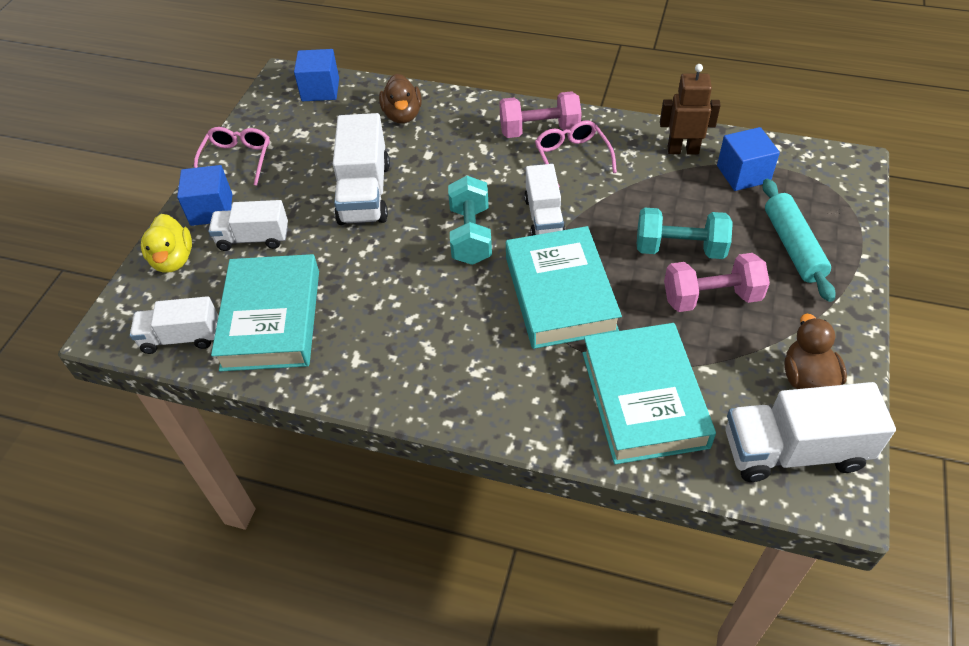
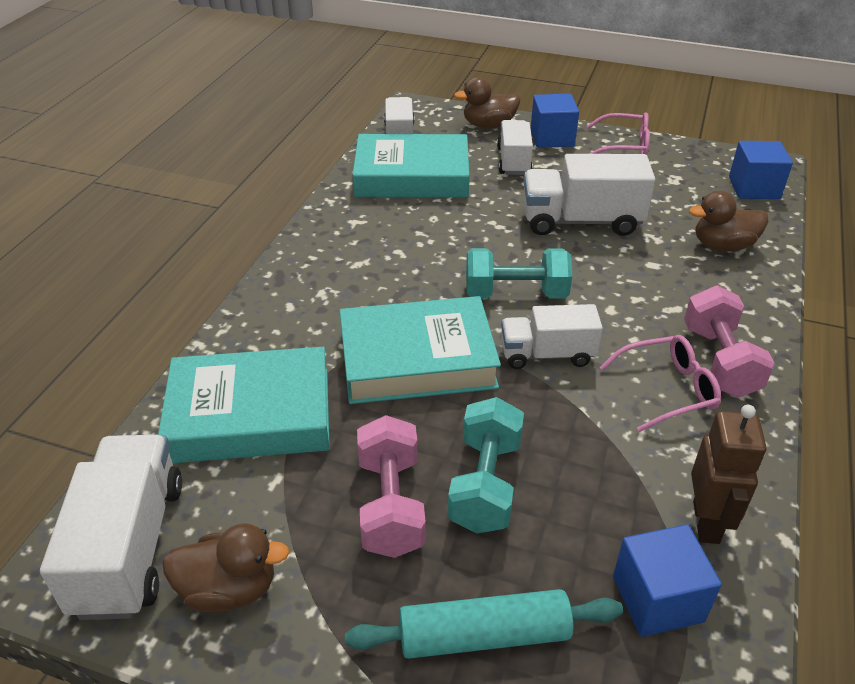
camera: 90 degrees right, 10 degrees down
yellow duck [141,214,192,273] -> brown duck [454,77,520,129]

